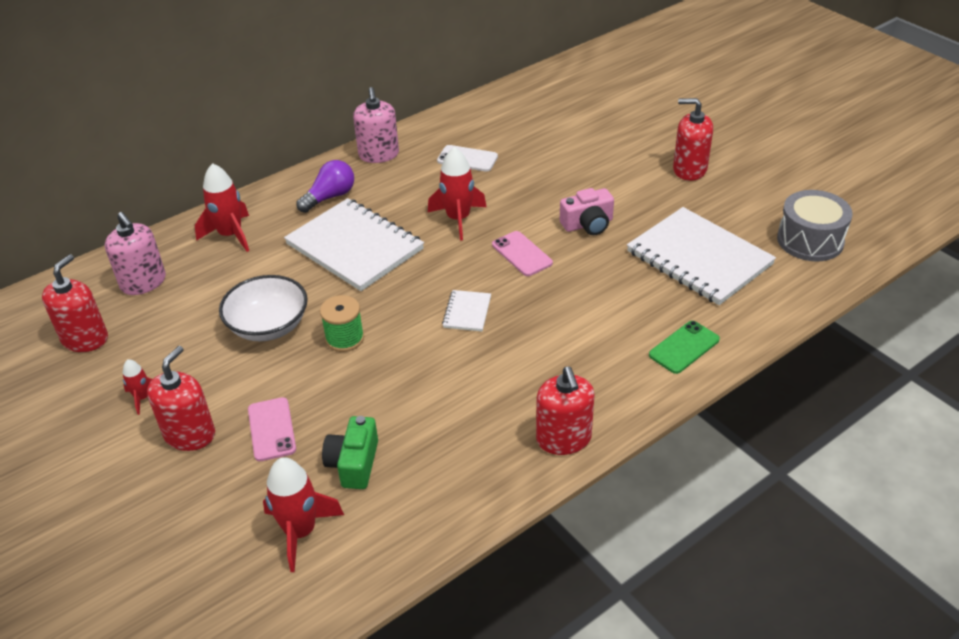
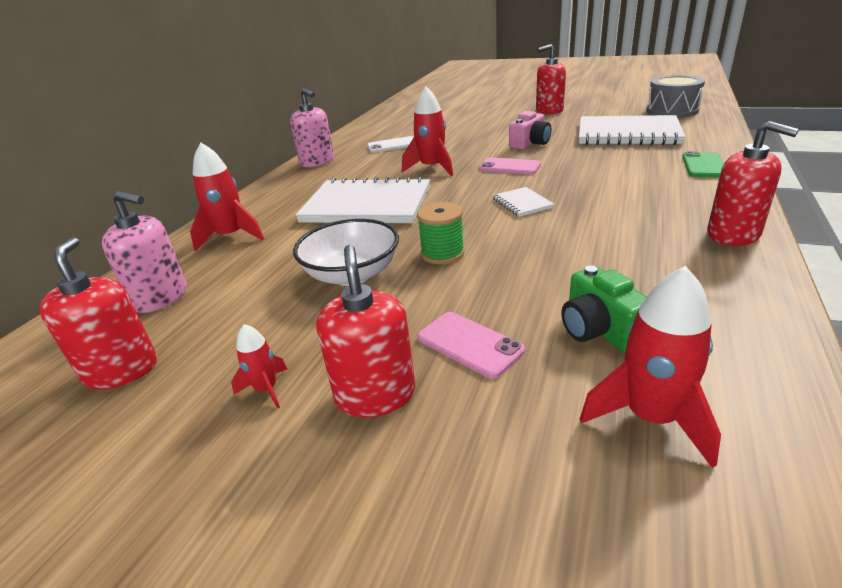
camera: 30 degrees left, 10 degrees down
purple light bulb [296,160,354,213] -> none

